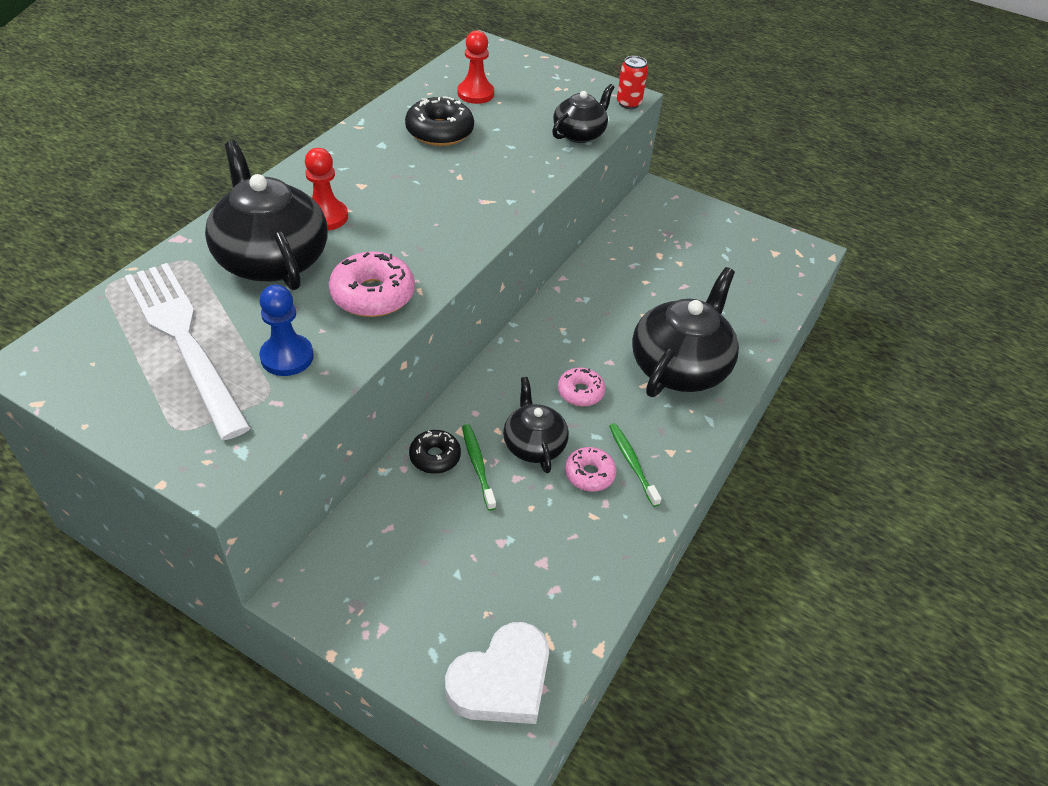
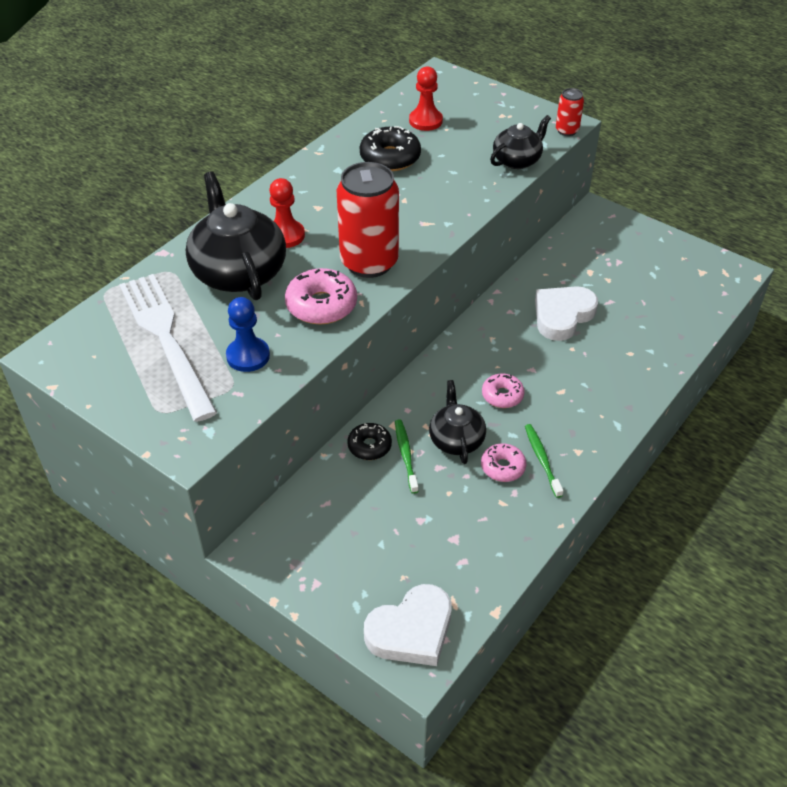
camera: 10 degrees right, 0 degrees up
black teapot [632,267,739,397] -> none
none -> red can [337,162,399,278]
none -> white heart [535,286,598,341]

